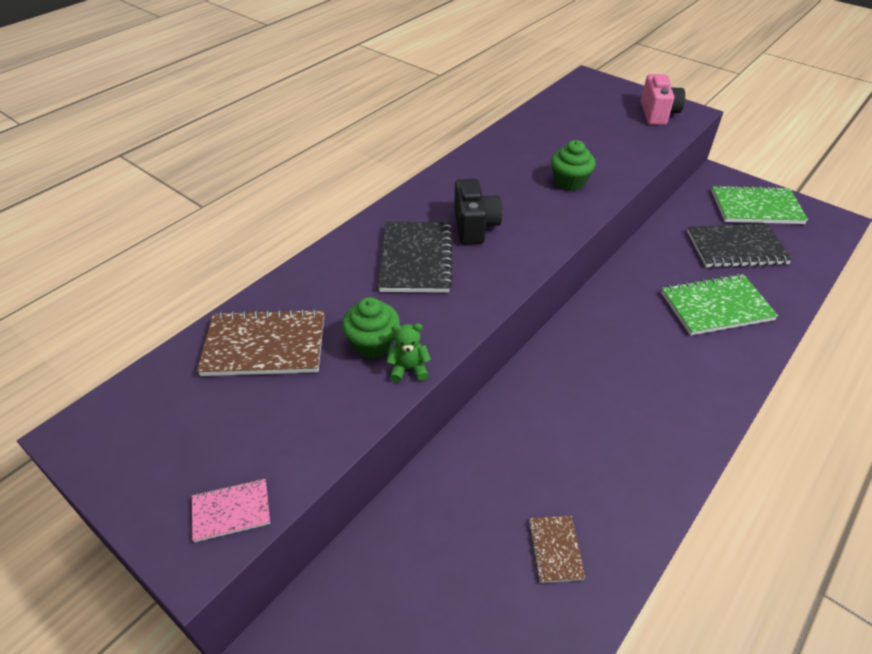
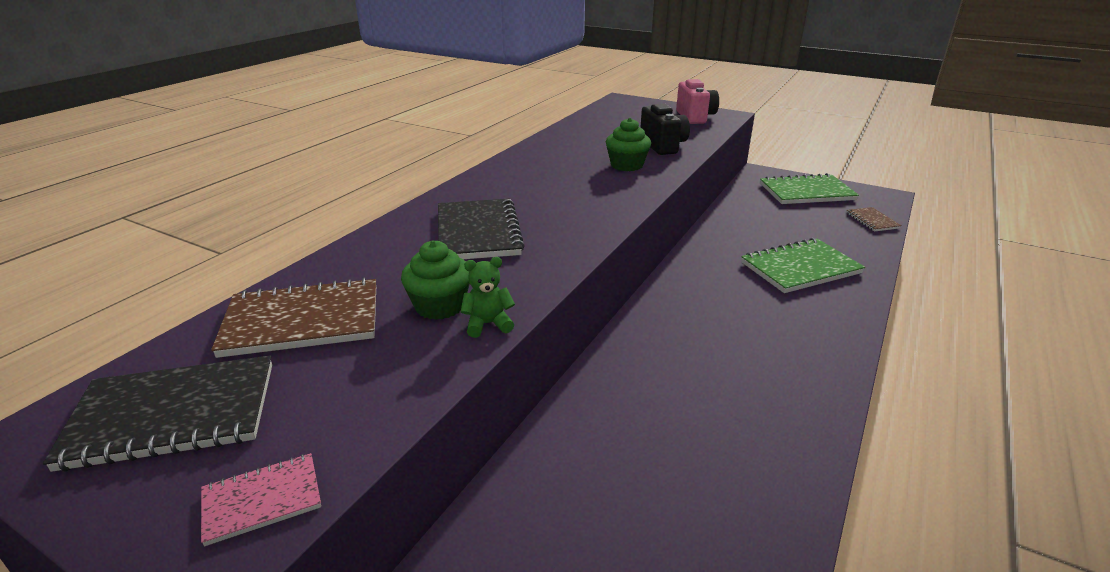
camera: 10 degrees left, 15 degrees down
black camera [454,179,502,245] -> black camera moved to [640,103,690,155]
brown notebook [528,516,586,583] -> brown notebook moved to [846,207,902,232]
black notebook [687,224,792,268] -> black notebook moved to [43,355,272,472]

